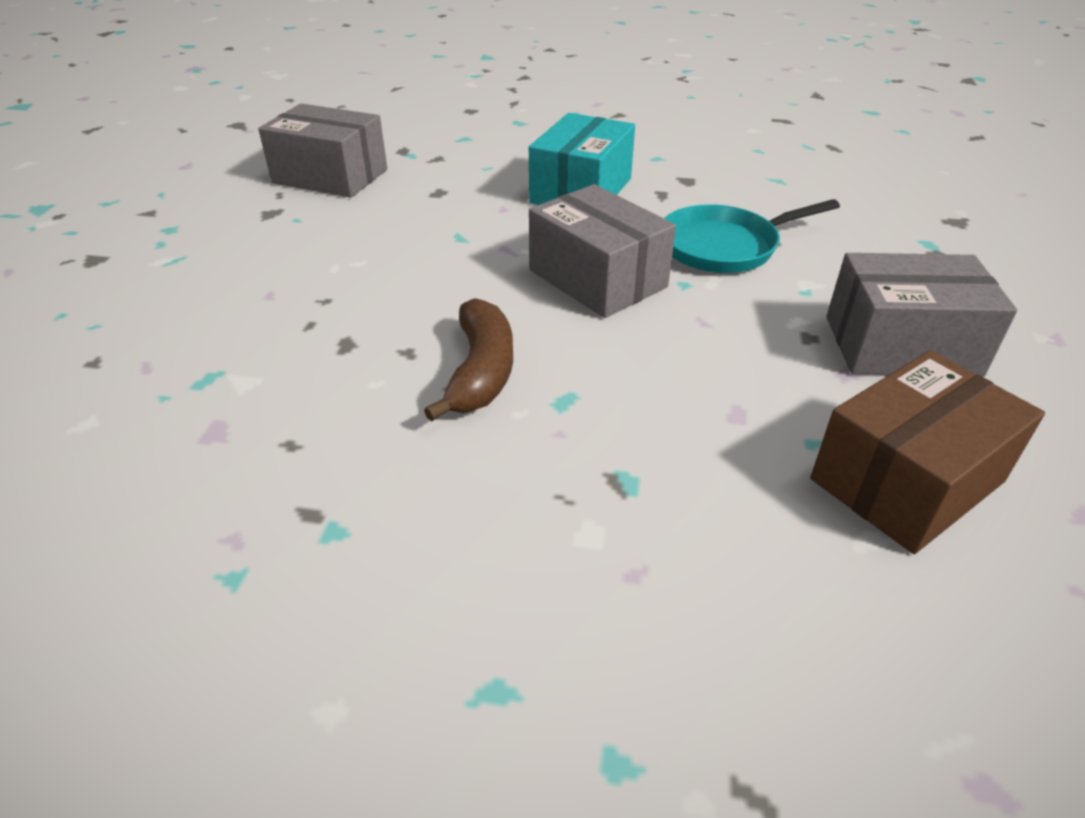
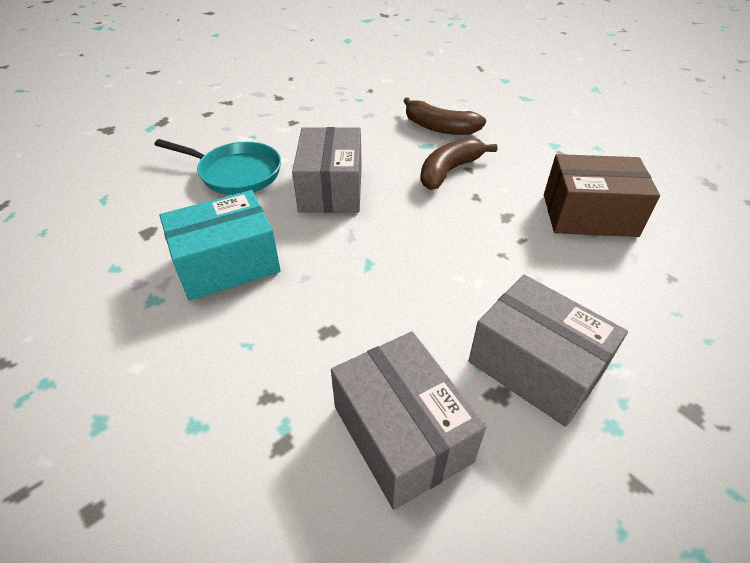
camera: 140 degrees left, 5 degrees up
brown box [810,350,1045,554] -> brown box moved to [544,154,660,237]
grey box [826,253,1017,377] -> grey box moved to [469,274,628,427]
none -> brown banana [404,98,486,135]

